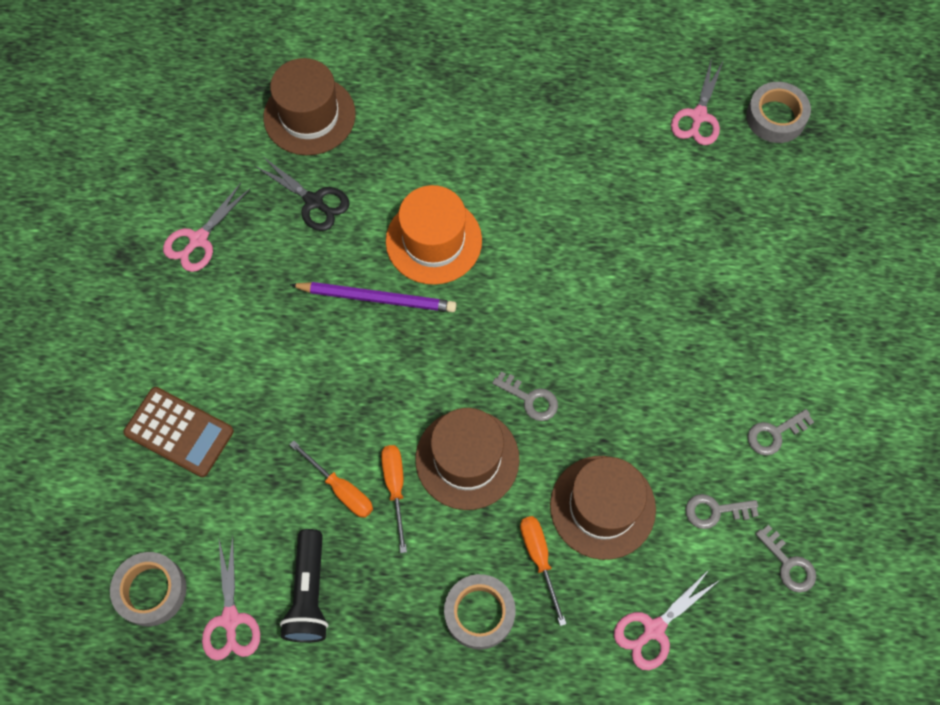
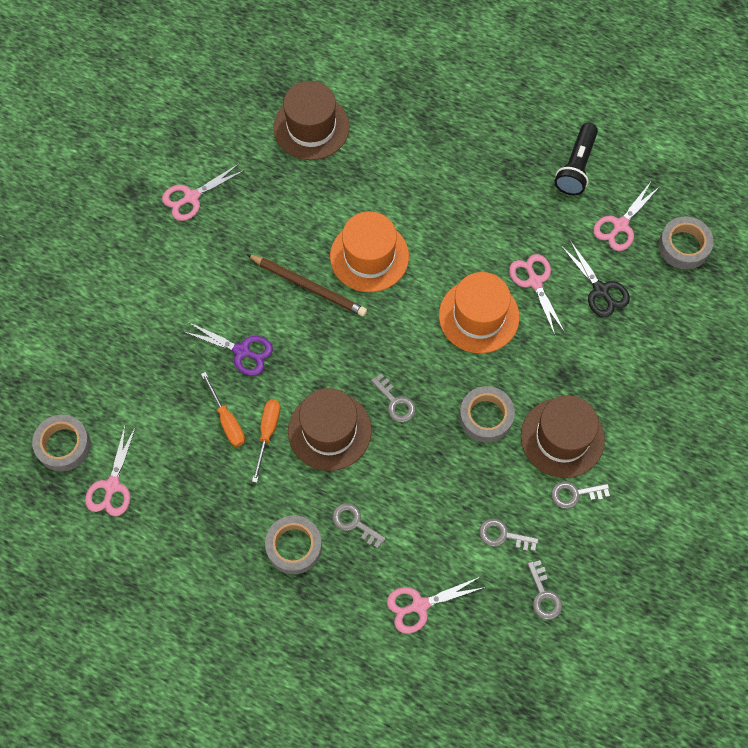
camera: 20 degrees right, 0 degrees up
brown calculator [123,387,234,477] -> none
black scissors [255,157,350,231] -> black scissors moved to [561,241,630,317]
black flashlight [280,529,328,643] -> black flashlight moved to [554,123,598,195]
purple pencil [290,282,456,312] -> brown pencil [247,254,367,317]
orange screwdriver [520,516,567,626] -> grey key [332,503,386,549]
brown hat [550,456,656,560] -> brown hat moved to [521,395,605,478]
none -> purple scissors [185,322,273,376]
none -> orange hat [439,272,519,353]
none -> grey tape [459,386,515,443]
none -> pink scissors [509,254,565,335]

